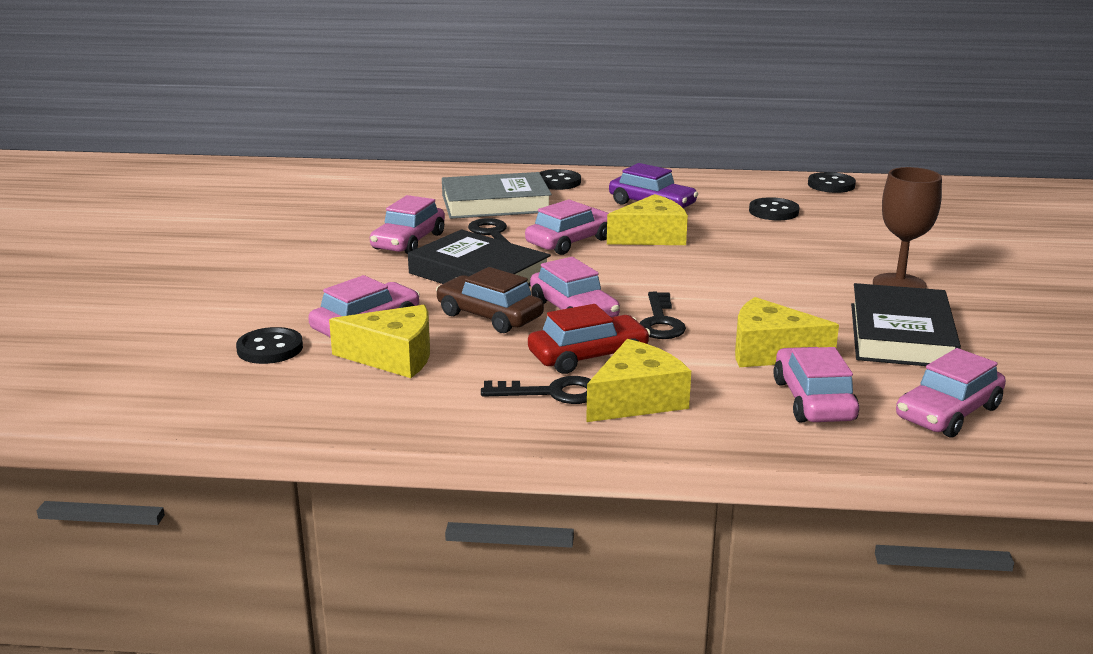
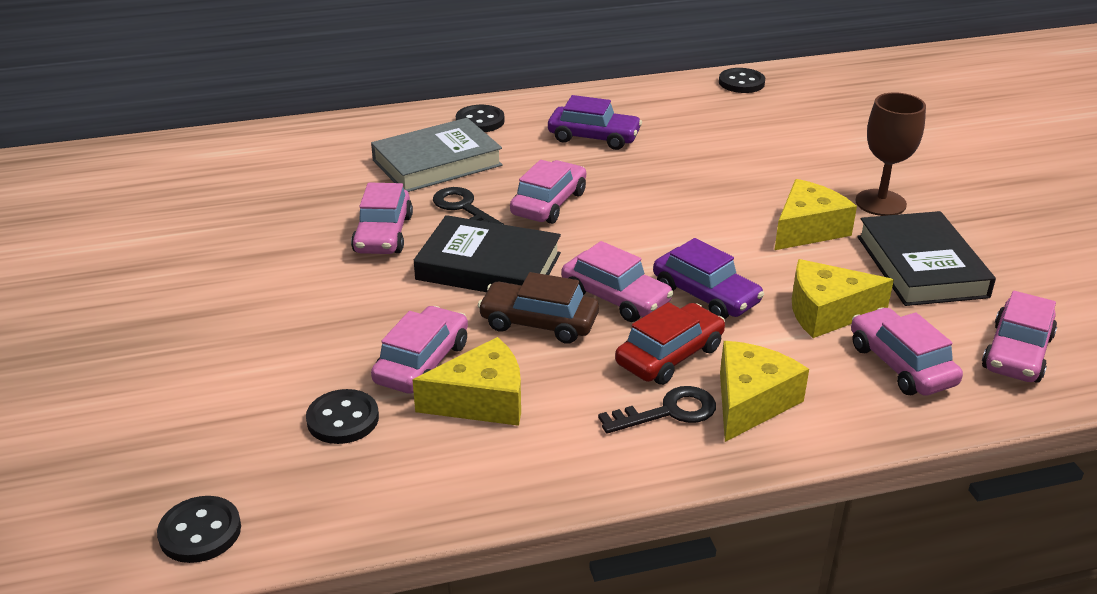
camera: 20 degrees left, 10 degrees up
yellow cheese [607,194,688,245] -> yellow cheese moved to [775,179,857,250]
black key [640,292,686,339] -> purple car [653,238,764,319]
black button [749,197,799,220] -> black button moved to [157,496,241,563]

